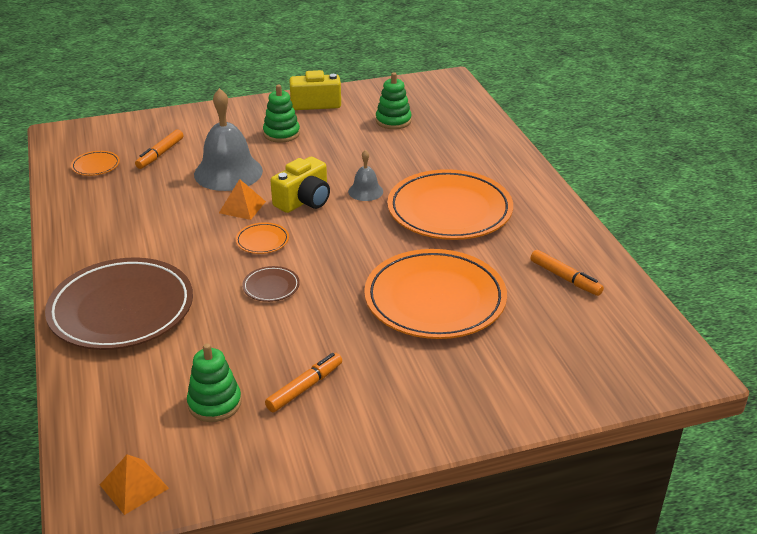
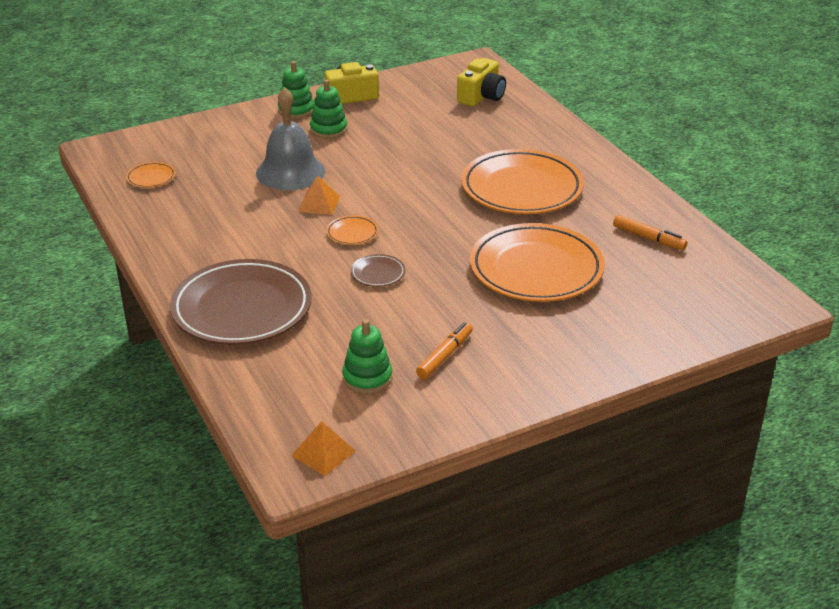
camera: 10 degrees left, 0 degrees up
orange marker [135,129,184,169] -> none
yellow camera [270,157,330,213] -> yellow camera moved to [457,58,506,106]
grey bell [348,150,383,201] -> none
green stacking toy [376,73,412,129] -> green stacking toy moved to [278,61,314,119]

